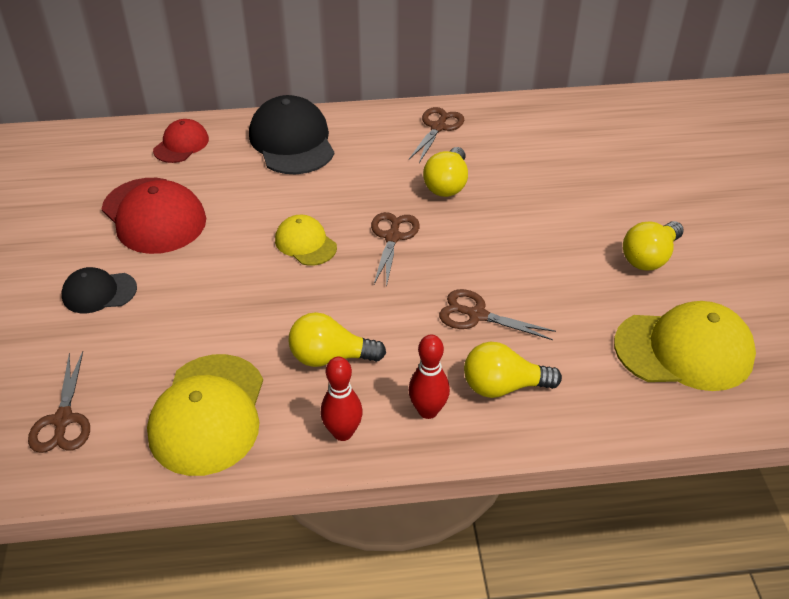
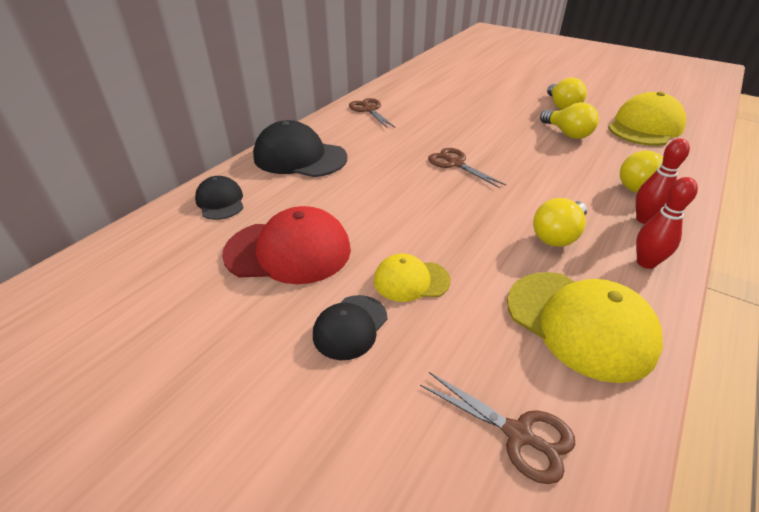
camera: 50 degrees left, 5 degrees down
red cap [153,119,209,163] -> black cap [195,176,244,220]
yellow cap [275,215,337,266] -> yellow cap moved to [374,253,451,302]
yellow light bulb [423,147,468,197] -> yellow light bulb moved to [540,102,599,139]
brown scissors [439,289,556,340] -> none

